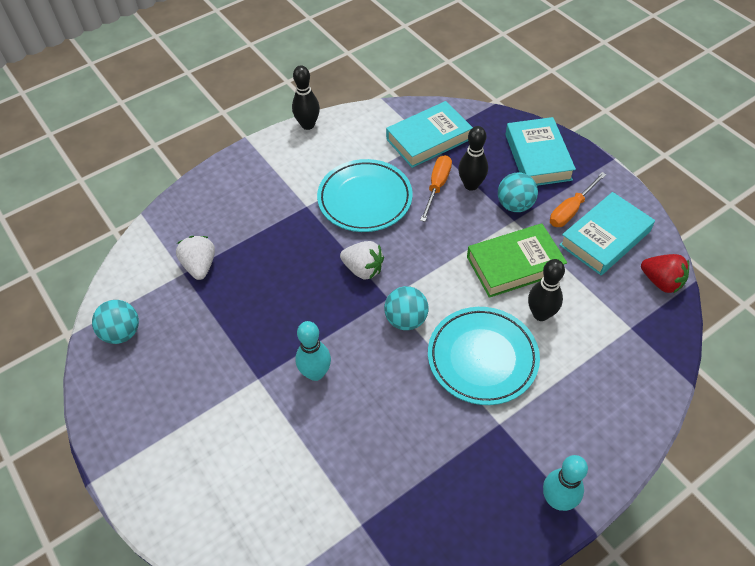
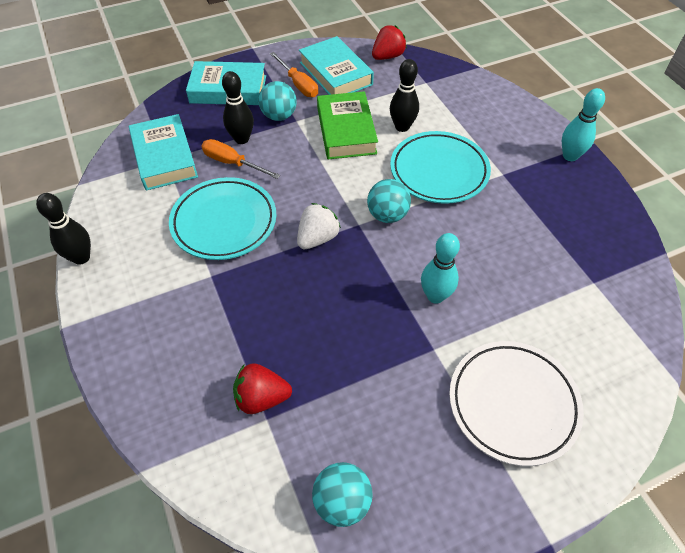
camera: 80 degrees left, 0 degrees up
white strawberry [176,236,215,280] -> red strawberry [233,363,292,414]
none -> white plate [449,341,584,466]

